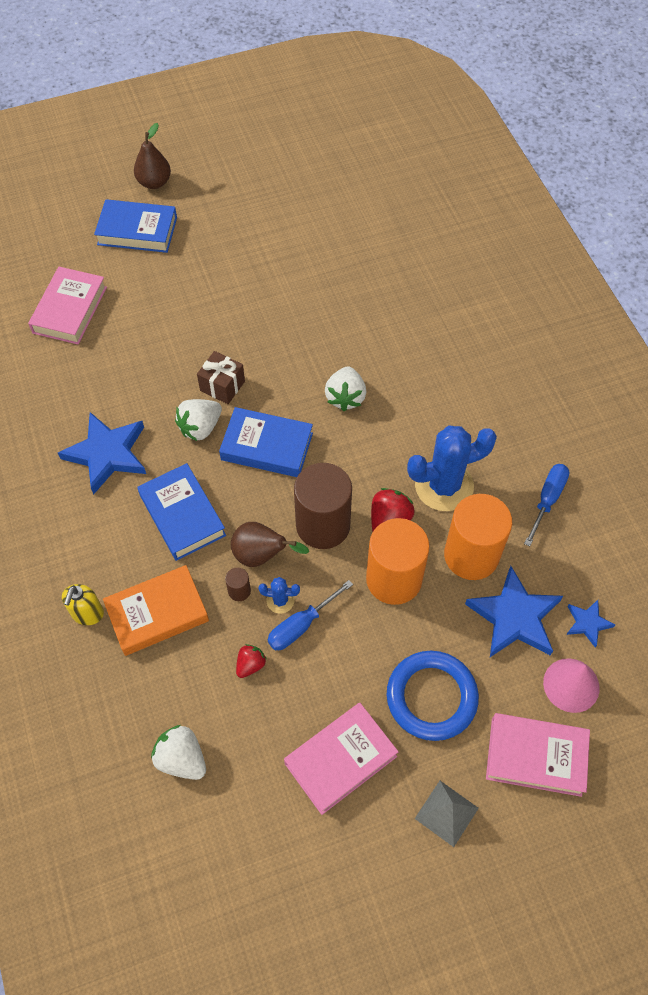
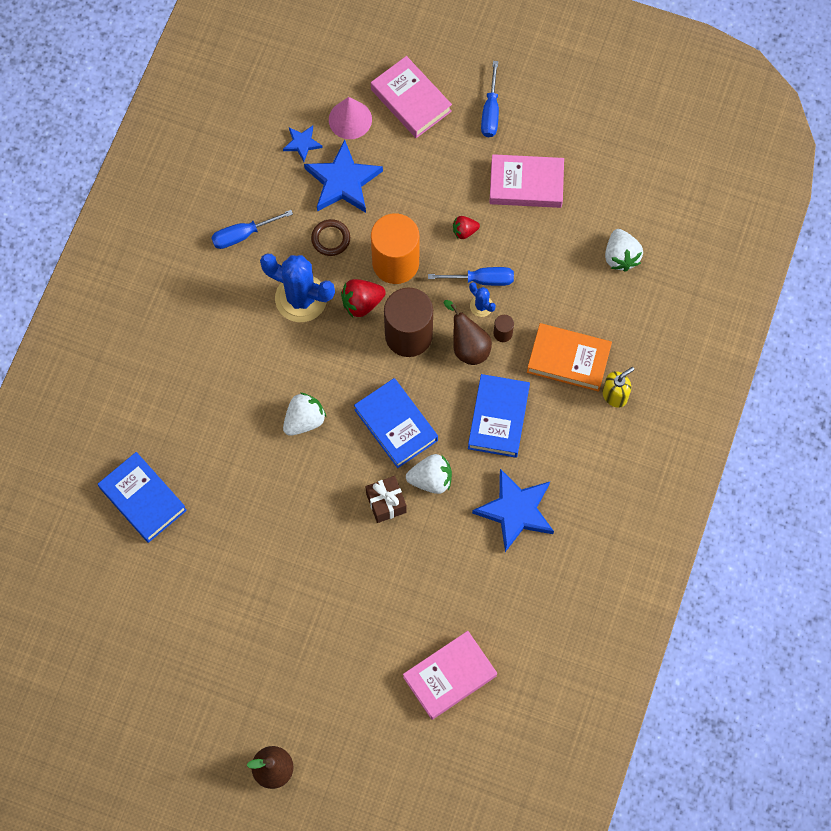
camera: 140 degrees left, 10 degrees up
blue book [94,199,177,253] -> blue book moved to [98,452,187,543]
red strawberry [236,644,267,678] -> red strawberry moved to [453,216,480,239]
blue ring [387,651,479,741] -> none
grey pyramid [415,781,479,847] -> blue screwdriver [481,61,499,137]
orange cylinder [444,494,512,580] -> brown ring [311,219,350,256]

